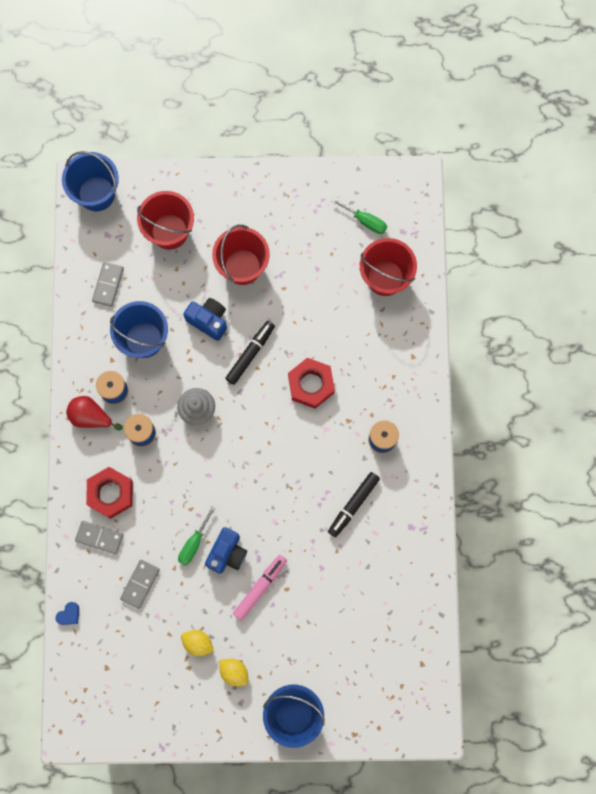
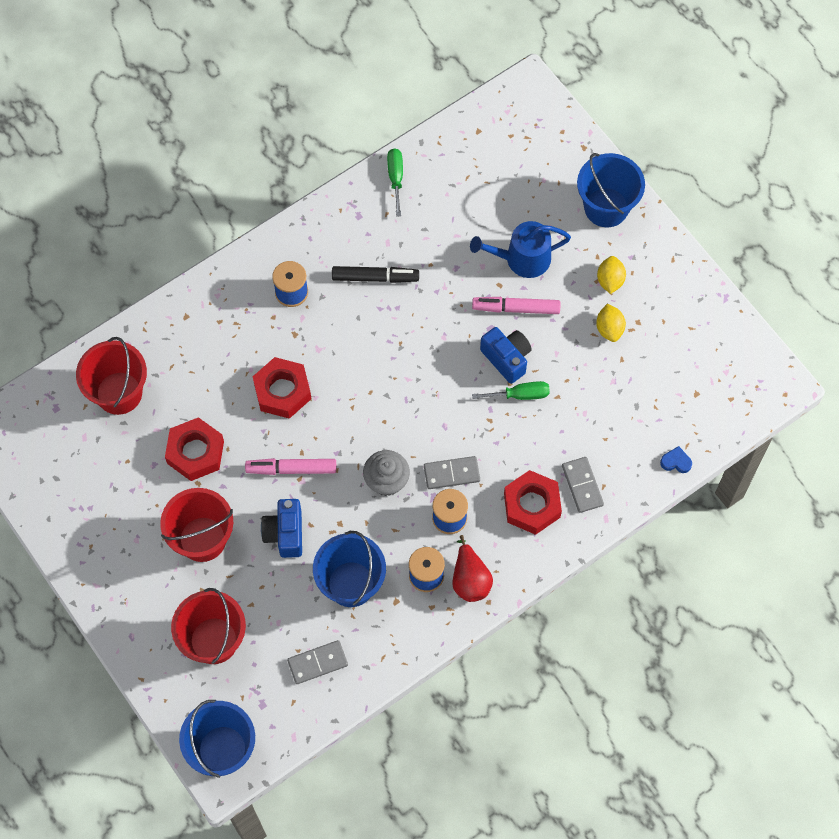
camera: 125 degrees left, 10 degrees down
grey domino [120,560,160,609] -> grey domino moved to [424,456,480,489]
blue camera [205,527,247,574] -> blue camera turned 60 degrees clockwise [480,327,532,384]
black marker [225,321,275,385] -> pink marker [245,458,336,475]
green screwdriver [332,198,387,234] -> green screwdriver moved to [387,148,403,217]
none -> red nut [165,417,224,481]
none -> blue watering can [470,221,571,278]

